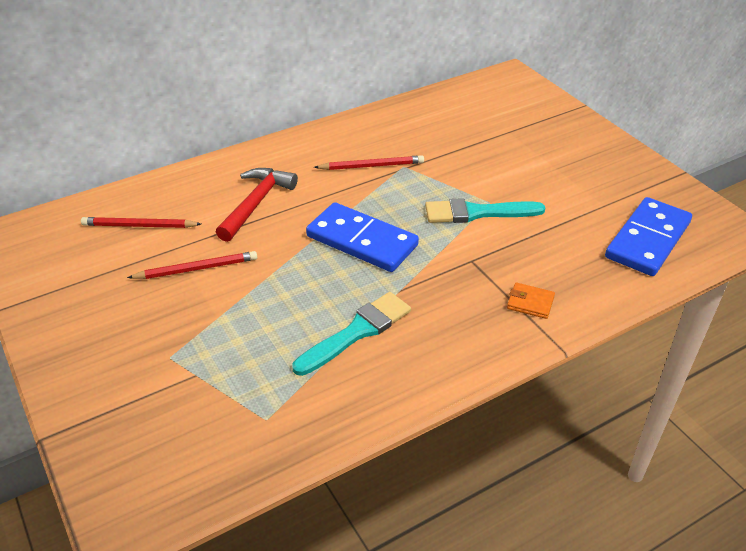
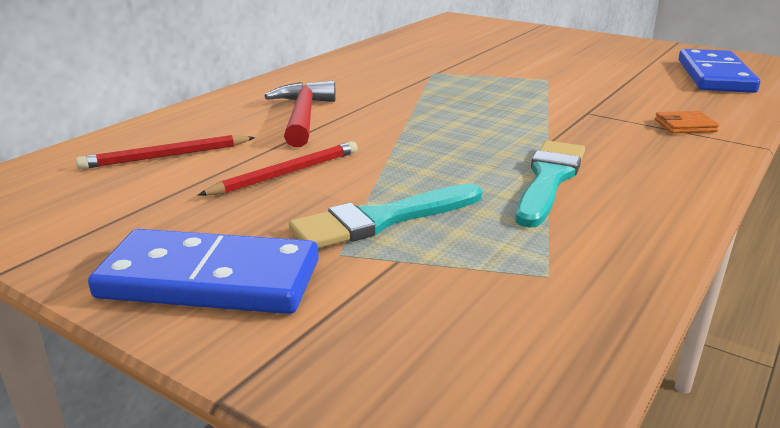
camera: 25 degrees left, 15 degrees down
blue domino [306,202,419,272] -> blue domino moved to [88,229,319,314]
red pencil [314,155,424,170] -> none
turquoise brush [425,198,545,223] -> turquoise brush moved to [289,183,482,248]

